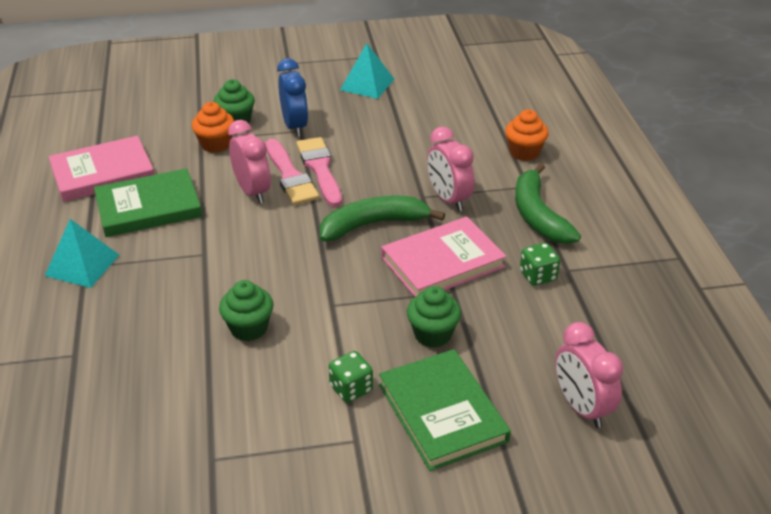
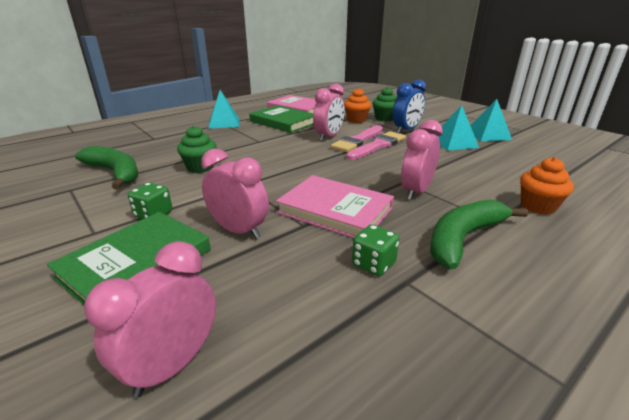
camera: 60 degrees right, 10 degrees down
green banana [320,196,445,242] -> green banana moved to [75,146,138,190]
green cupcake [407,286,461,348] -> pink clock [201,148,269,239]
none -> turquoise pyramid [438,105,479,151]

